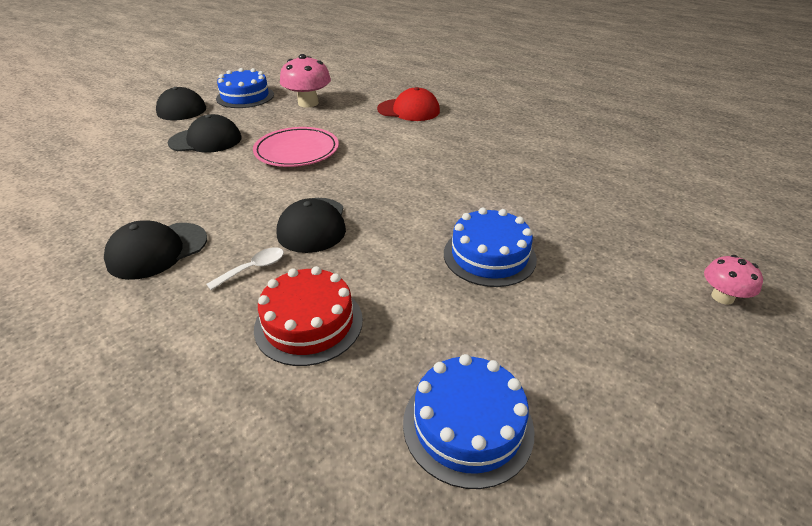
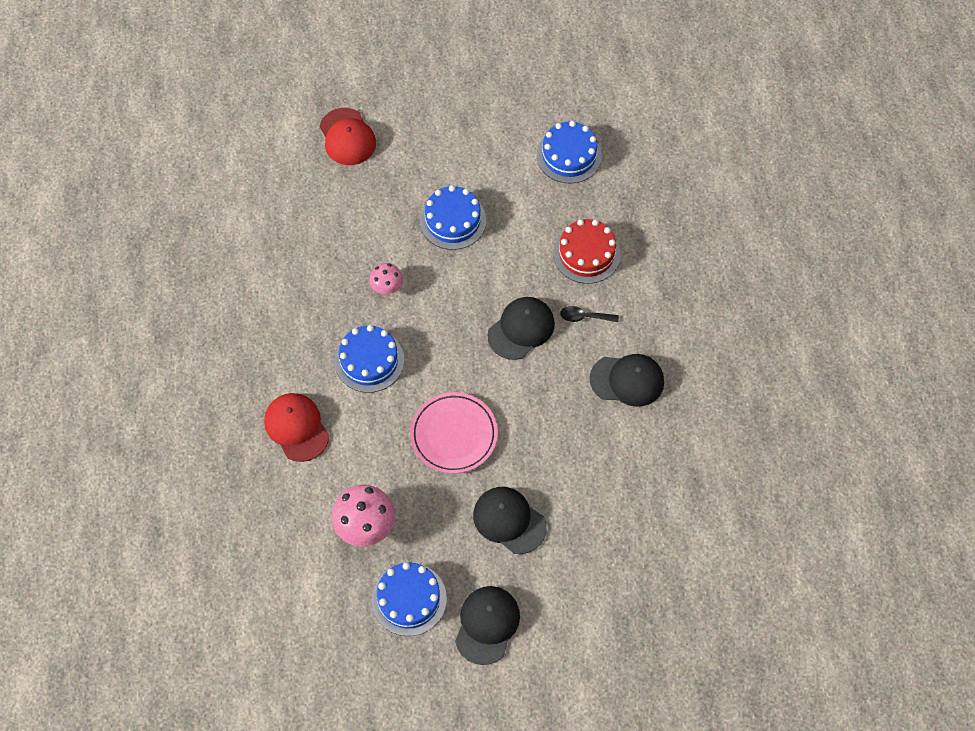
camera: 135 degrees left, 25 degrees up
white spoon [206,247,284,290] -> black spoon [560,306,619,322]
pink mushroom [704,255,763,305] -> pink mushroom moved to [369,263,403,294]
none -> red cap [320,108,376,165]
none -> blue cake [335,325,404,393]

